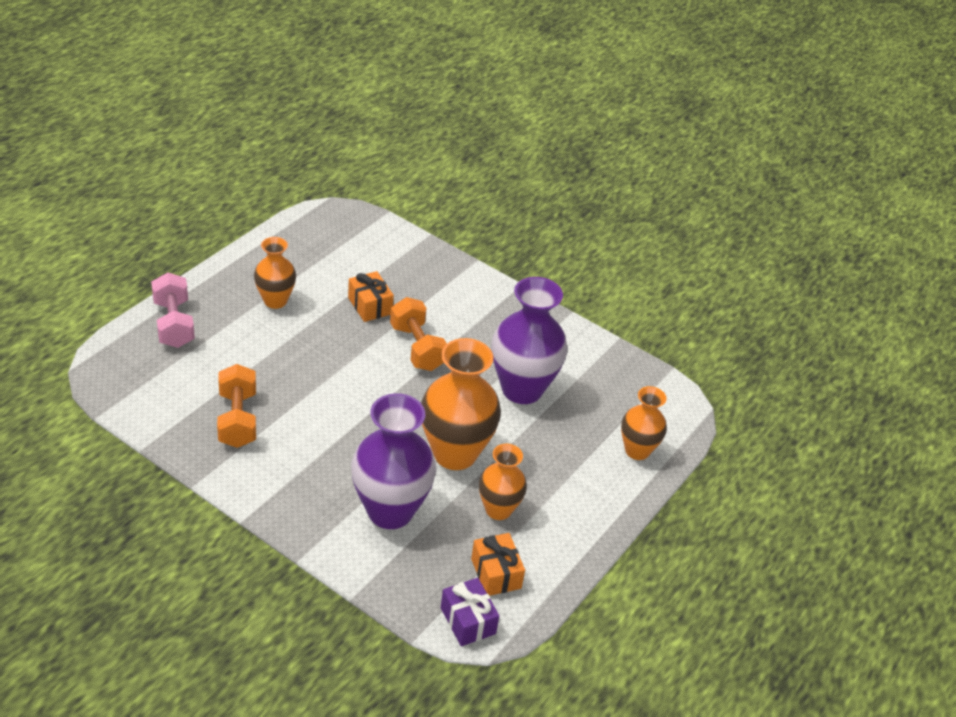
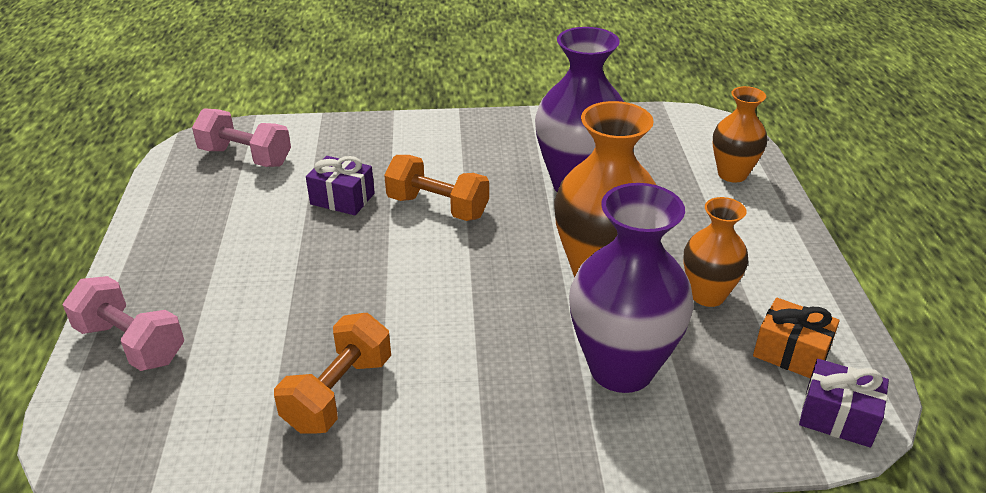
camera: 35 degrees left, 5 degrees down
orange dumbbell [217,364,256,448] -> orange dumbbell turned 75 degrees clockwise [274,313,391,434]
orange vase [254,237,296,309] -> none
orange gift [348,271,394,322] -> purple gift [306,156,375,215]
none -> pink dumbbell [192,108,291,167]

